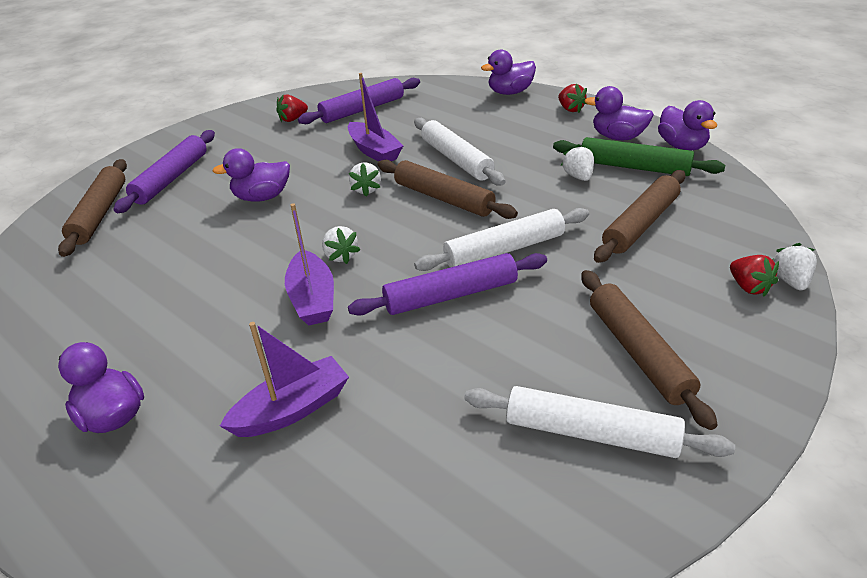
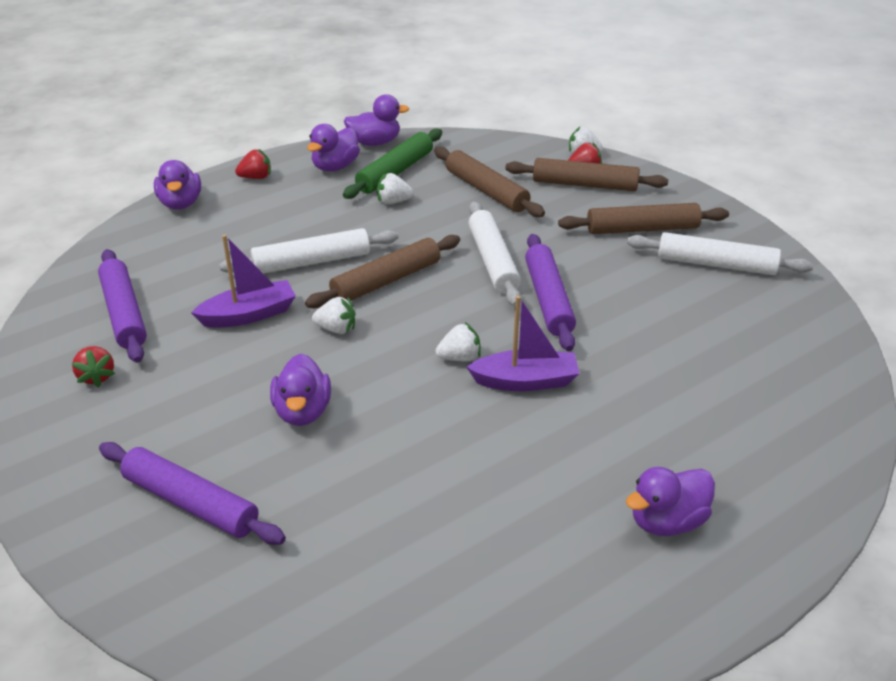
camera: 80 degrees left, 0 degrees up
brown rolling pin [58,159,127,257] -> brown rolling pin moved to [505,158,668,191]
purple boat [220,322,349,437] -> none
white rolling pin [464,386,735,458] -> white rolling pin turned 75 degrees clockwise [627,232,814,275]

